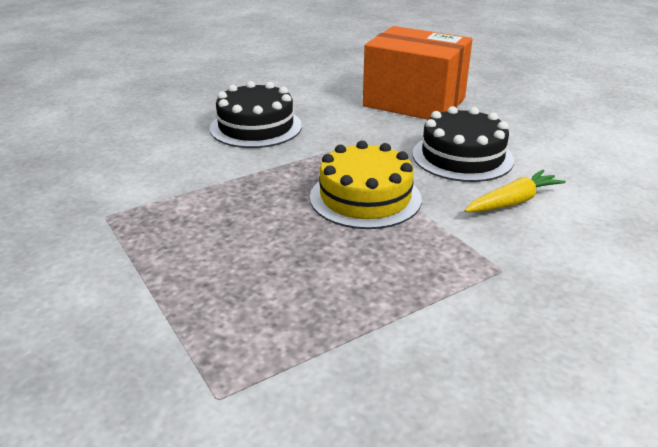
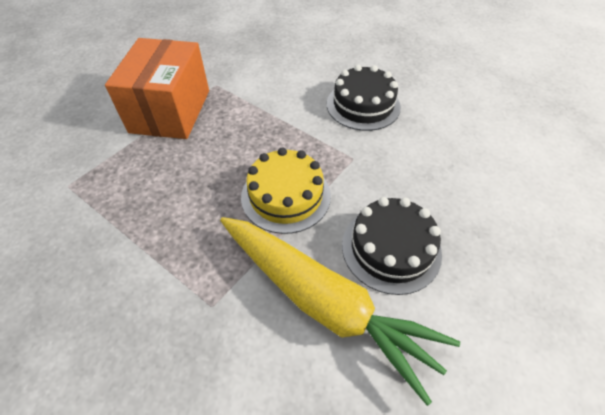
camera: 70 degrees right, 20 degrees up
orange box [363,26,472,120] -> orange box moved to [105,38,209,139]
yellow carrot [464,170,566,212] -> yellow carrot [220,217,460,406], size x2.20

